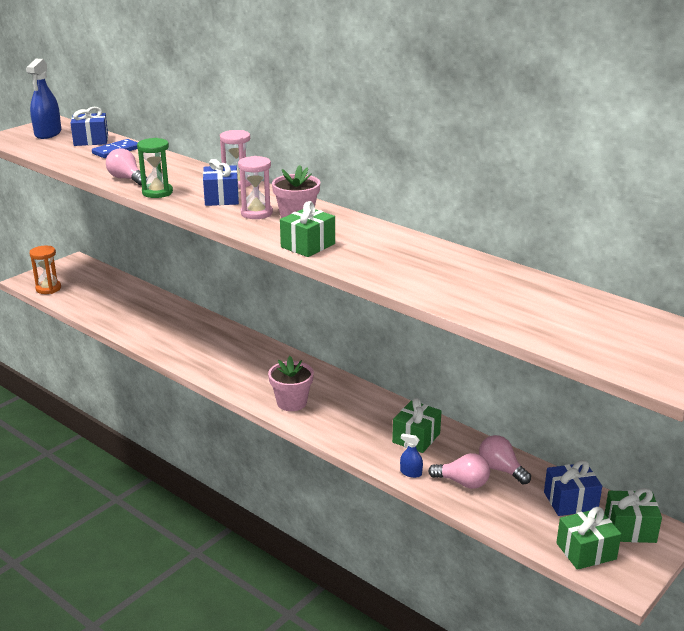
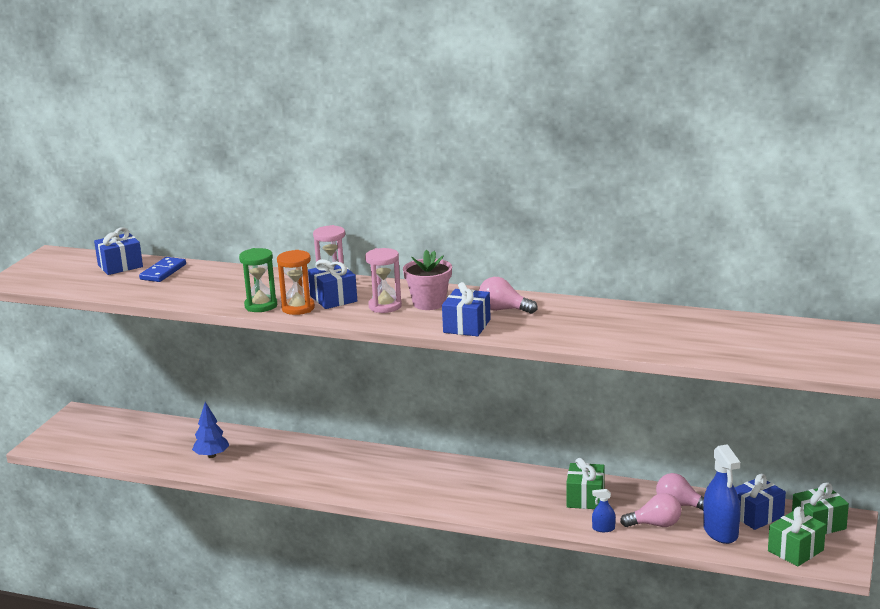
camera: 20 degrees left, 5 degrees down
blue spray bottle [26,59,61,139] -> blue spray bottle moved to [703,444,740,544]
orange hourglass [29,246,61,294] -> orange hourglass moved to [277,250,315,315]
pink light bulb [106,148,147,186] -> pink light bulb moved to [479,277,538,314]
pink flower pot [268,356,314,411] -> none
green gift [280,201,335,257] -> blue gift [442,282,491,336]
none -> blue tree [192,402,229,458]

